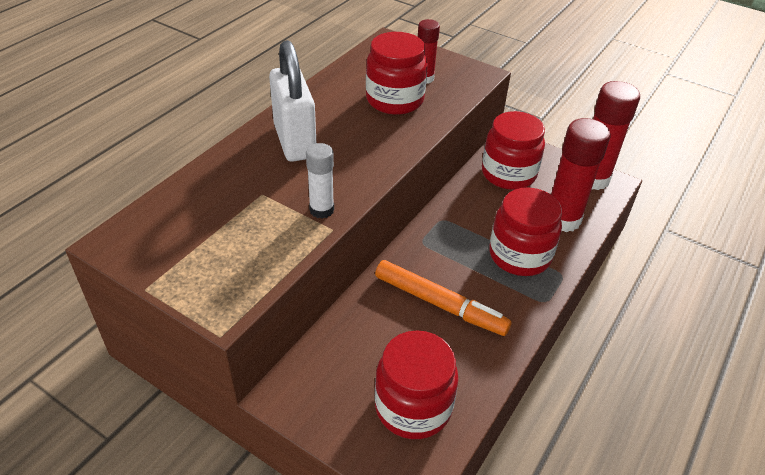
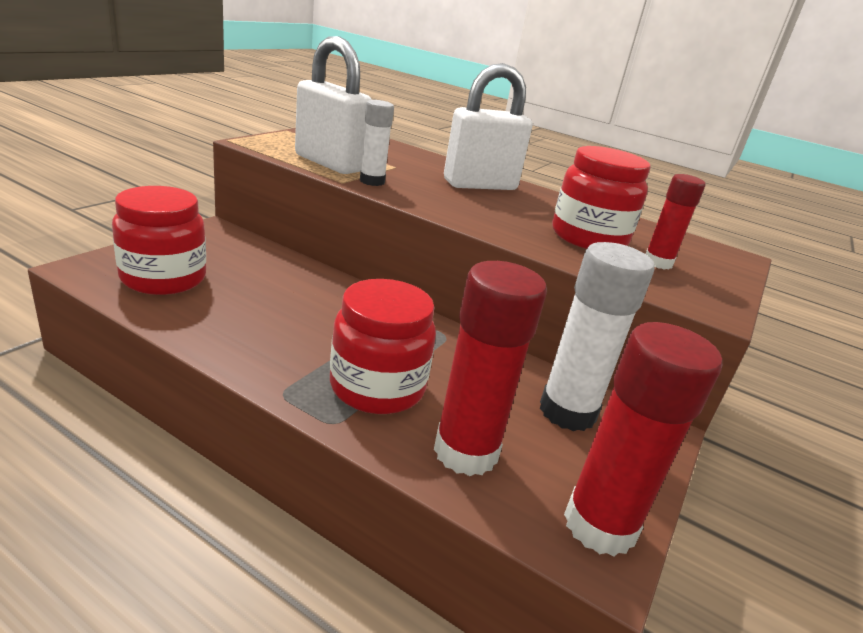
camera: 85 degrees right, 15 degrees down
orange marker [375,260,512,336] -> none
red jar [482,111,545,190] -> white glue stick [540,242,655,431]
none -> white padlock [295,36,372,174]

